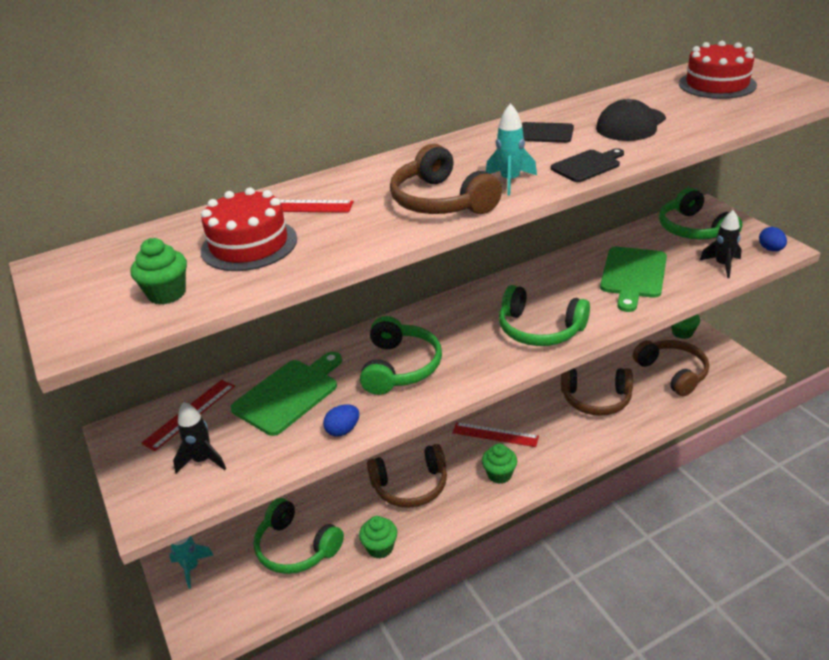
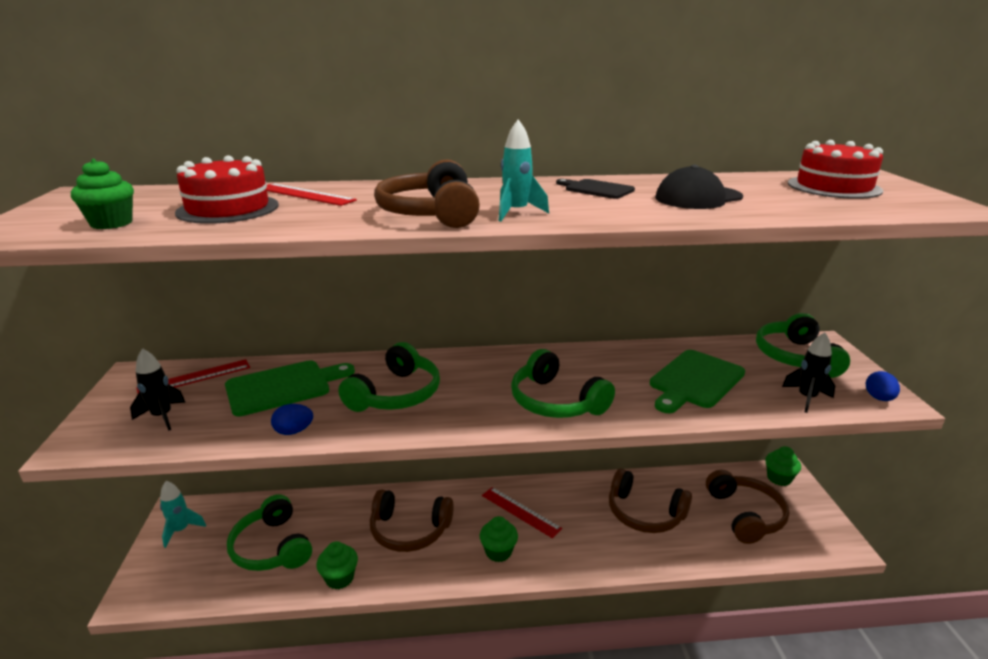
camera: 20 degrees right, 10 degrees down
black cutting board [551,148,624,182] -> none

